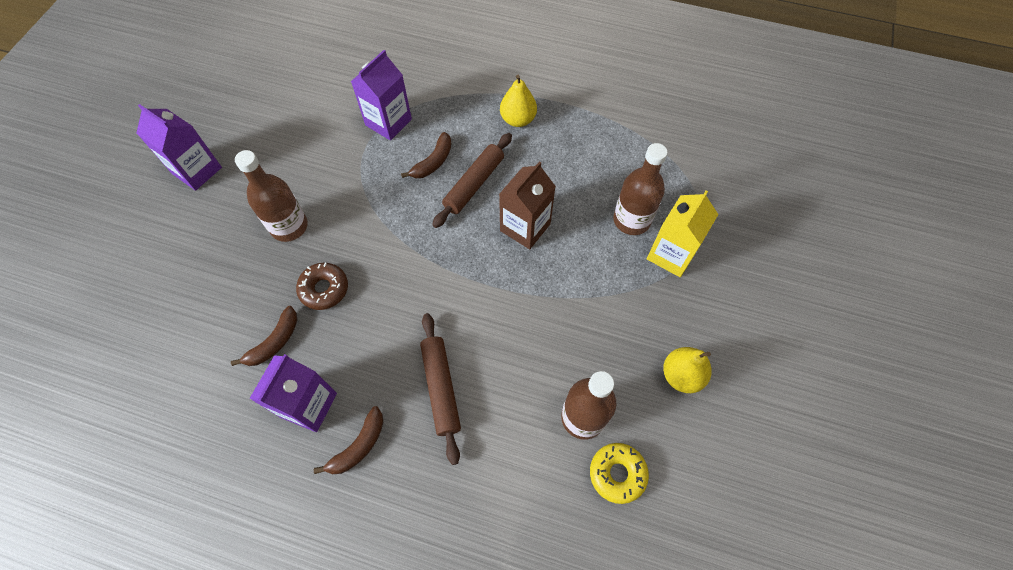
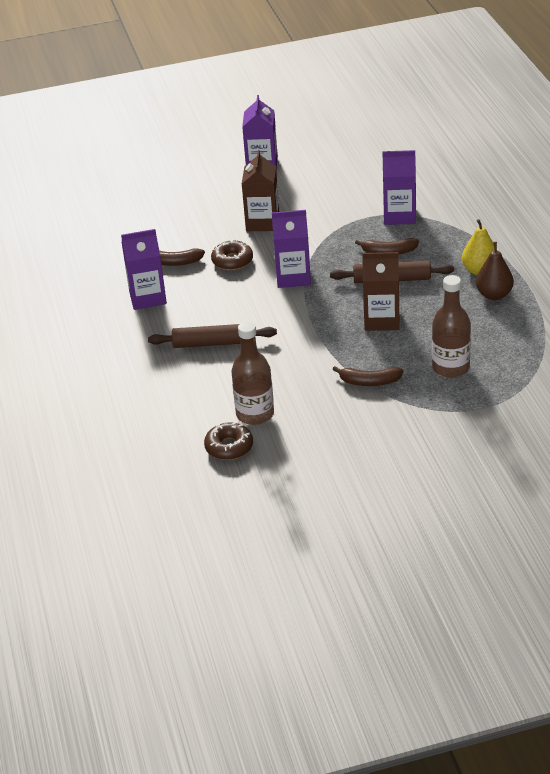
camera: 60 degrees right, 25 degrees down
brown bottle [235,150,308,242] -> brown carton [242,150,279,231]
brown banana [314,406,383,474] -> brown banana moved to [332,366,403,386]
brown rolling pin [420,313,461,465] -> brown rolling pin turned 45 degrees clockwise [148,324,277,348]
yellow donut [590,443,649,504] -> brown donut [204,422,253,460]
yellow carton [647,190,719,277] -> none
yellow pear [663,347,712,393] -> none
none -> purple carton [272,210,311,288]
none -> brown pear [476,242,514,300]

